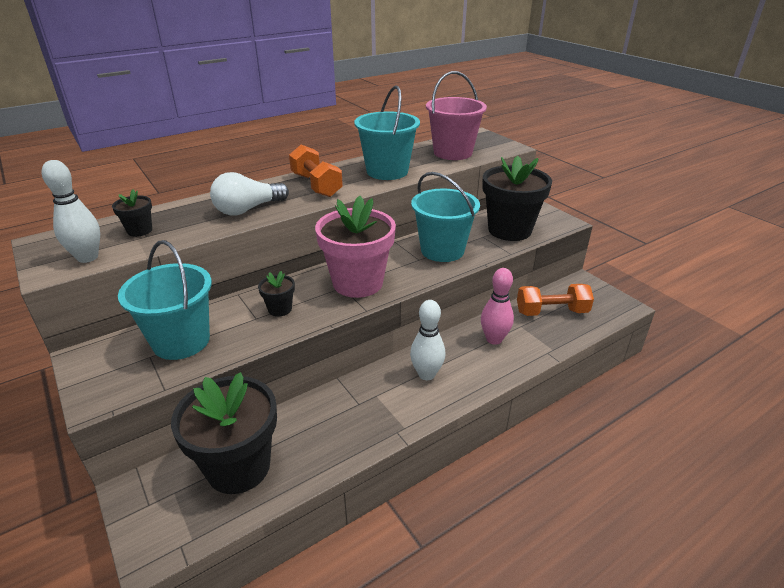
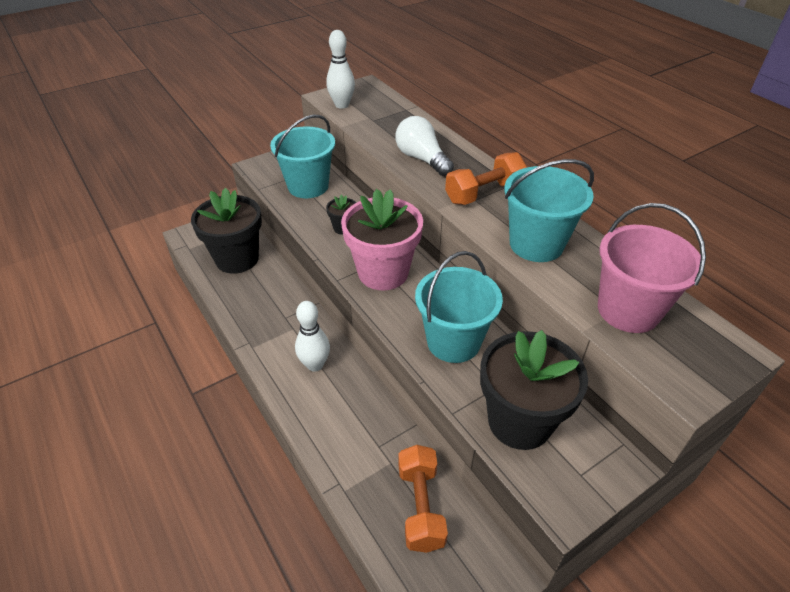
camera: 90 degrees right, 10 degrees up
black flower pot [112,190,152,237] -> none
pink bowling pin [481,268,514,345] -> none

